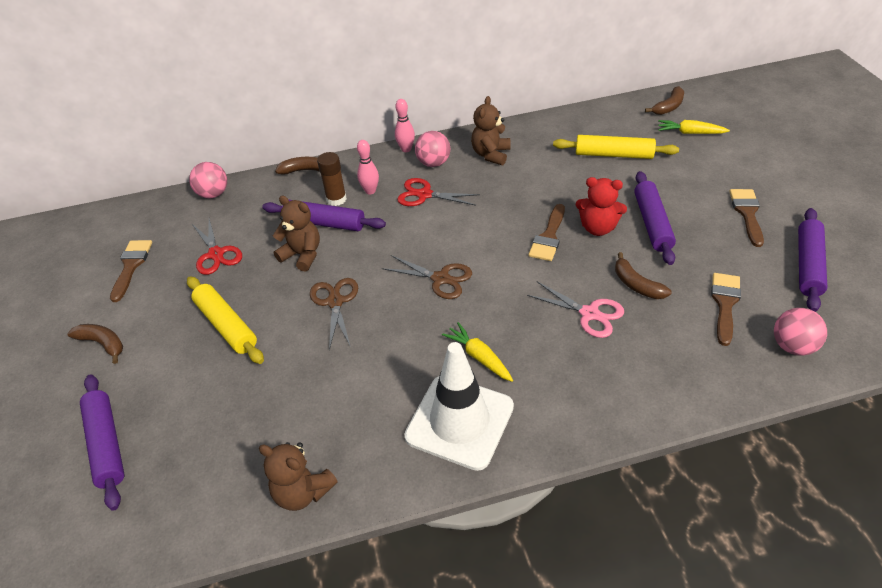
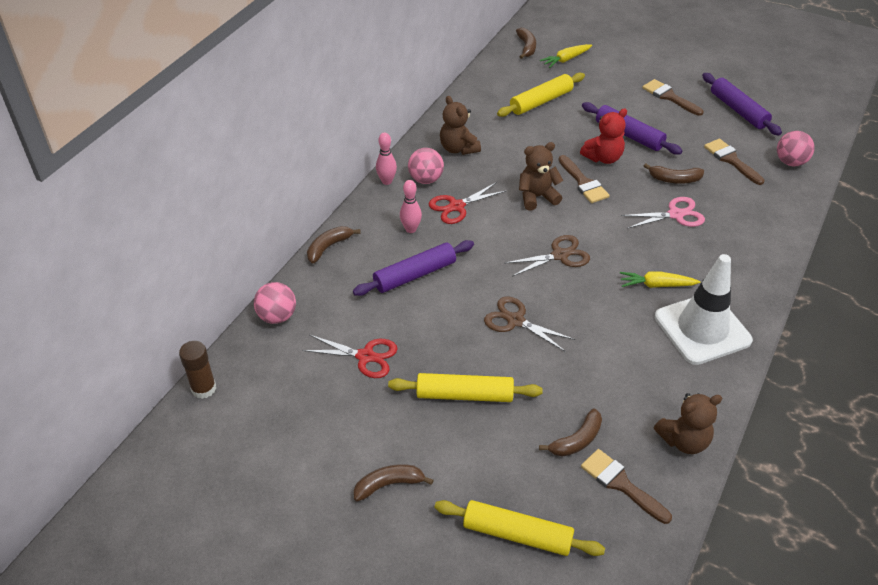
camera: 50 degrees left, 0 degrees up
purple rolling pin [80,374,124,511] -> yellow rolling pin [434,500,605,556]
brown brush [110,240,152,302] -> brown brush moved to [581,449,672,524]
brown teddy bear [273,195,320,272] -> brown teddy bear moved to [519,142,563,210]
brown glue stick [317,152,347,206] -> brown glue stick moved to [179,341,216,399]
none -> brown banana [539,408,602,457]

